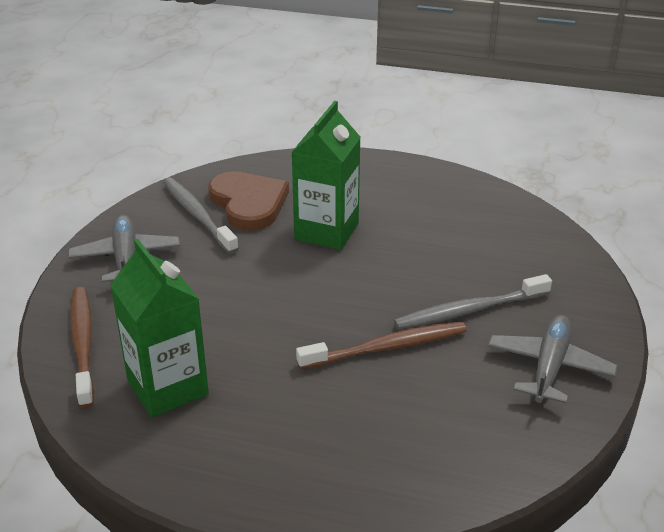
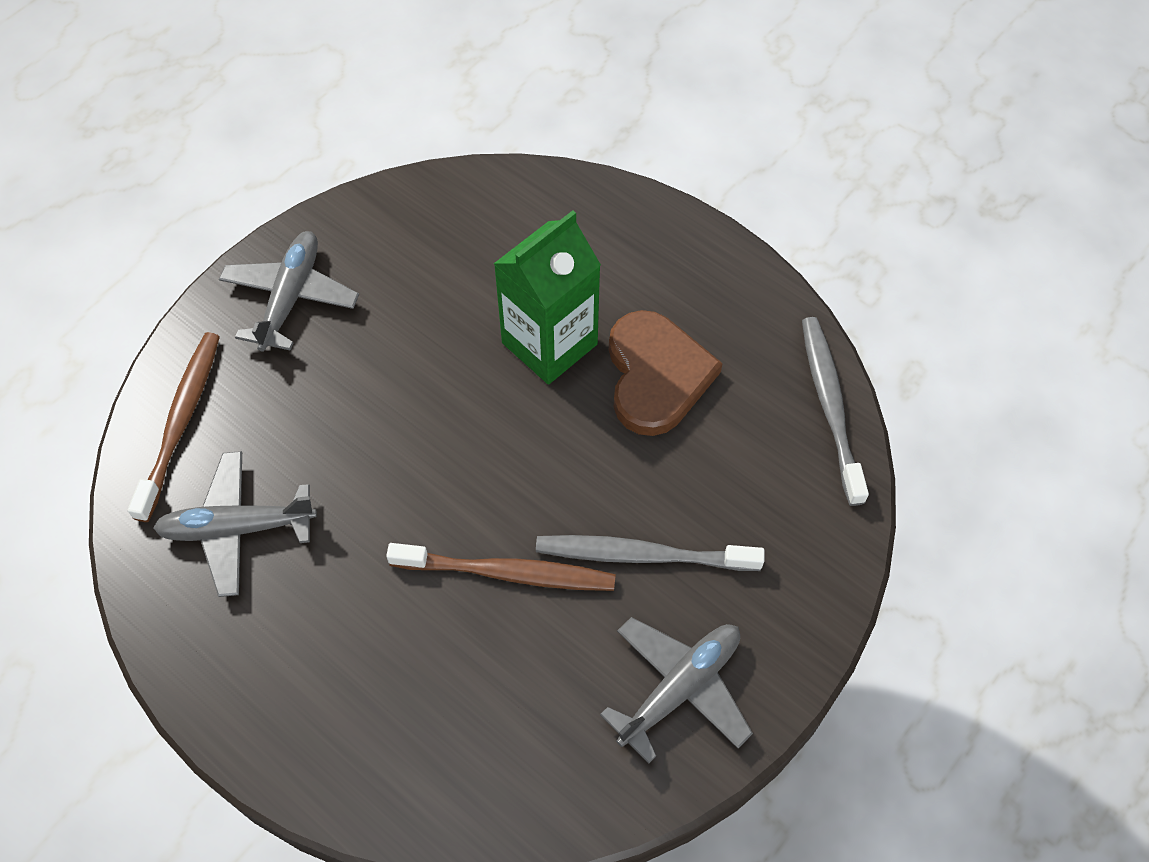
camera: 25 degrees right, 25 degrees up
green carton [110,239,209,417] -> grey plane [153,451,317,597]
grey toothbrush [163,178,239,254] -> grey toothbrush moved to [802,317,869,506]
brown heart [208,171,289,231] -> brown heart moved to [609,310,723,436]

